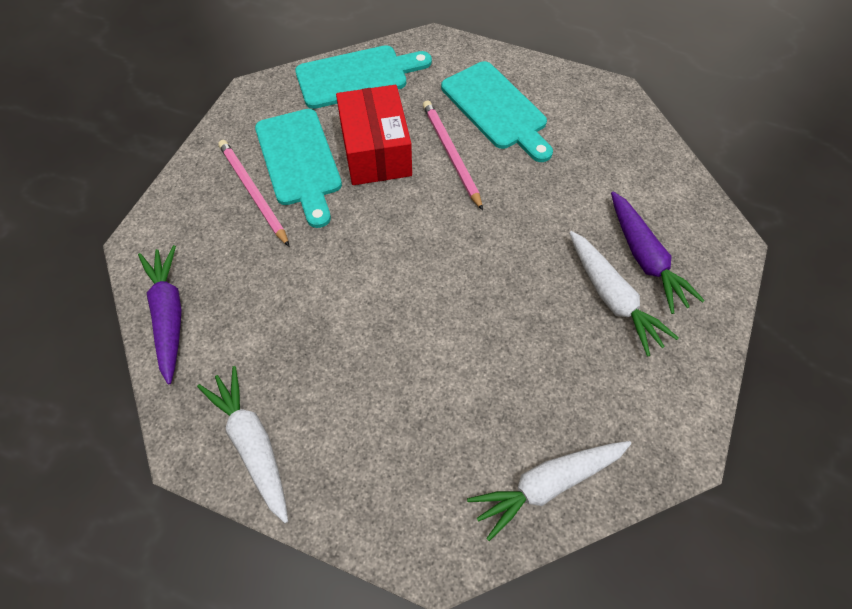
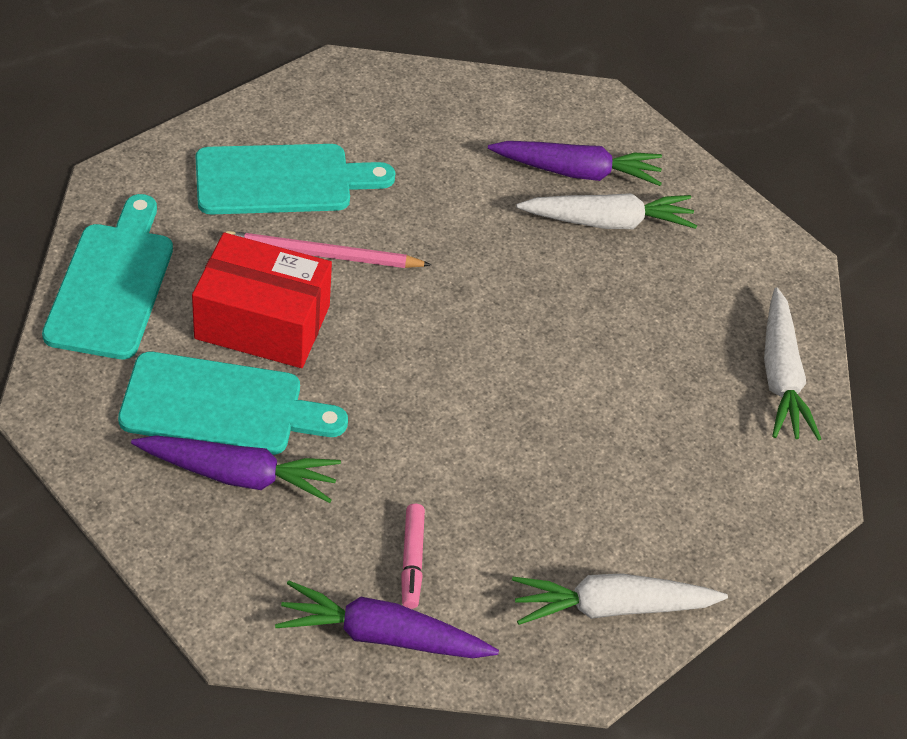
camera: 70 degrees left, 10 degrees down
pink pencil [218,140,289,246] -> purple carrot [131,435,341,503]
none -> pink marker [401,504,425,609]

